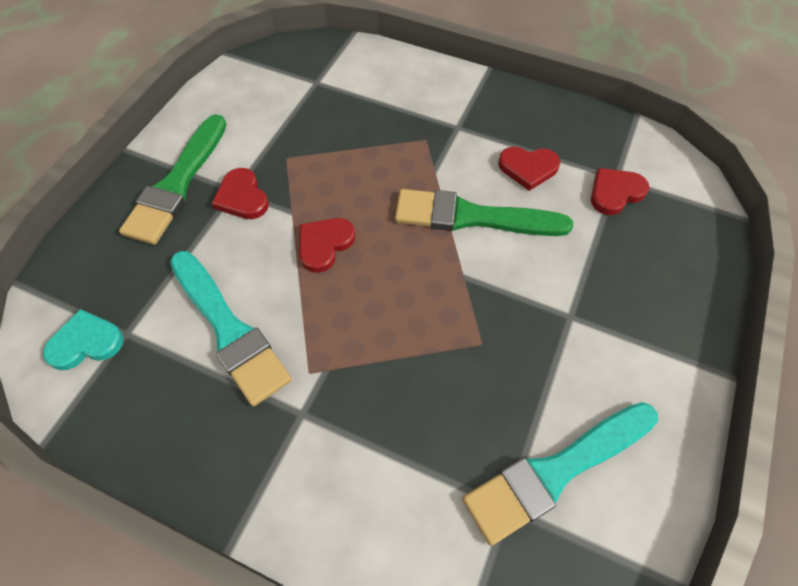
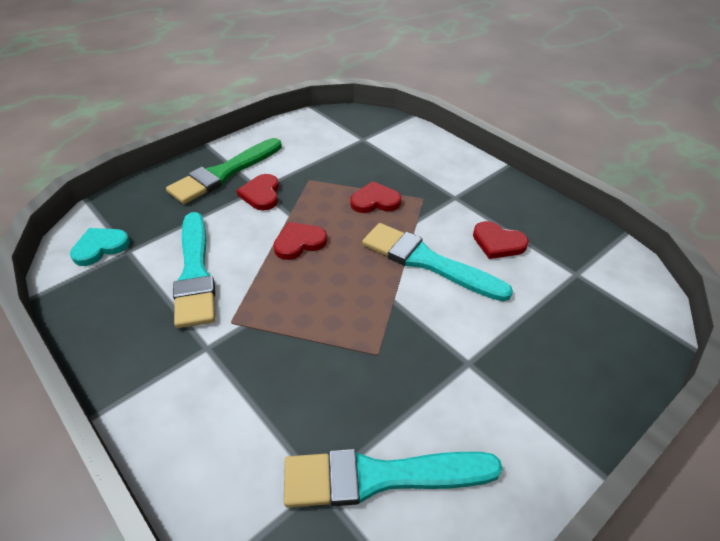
camera: 25 degrees right, 15 degrees down
turquoise heart [43,309,124,370] -> turquoise heart turned 45 degrees counterclockwise [70,228,130,266]
green brush [395,189,573,236] -> turquoise brush [362,223,513,301]
red heart [591,168,649,215] -> red heart moved to [350,181,401,213]

